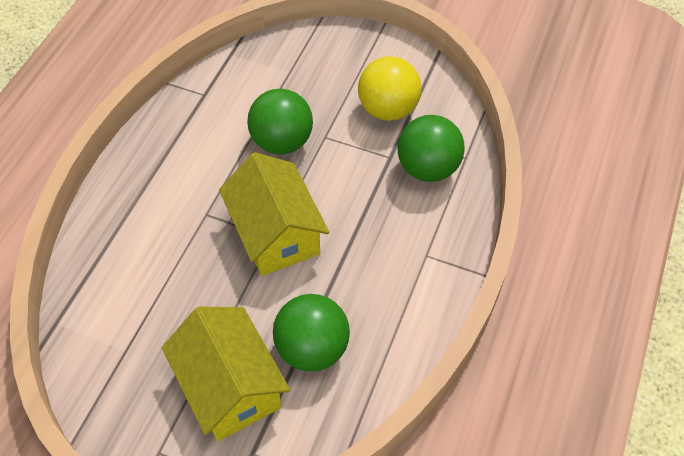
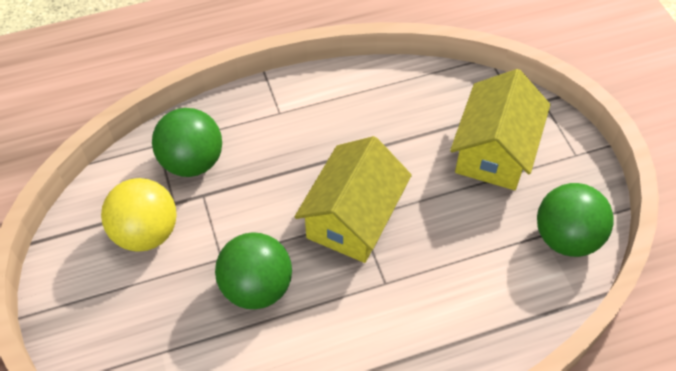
camera: 130 degrees left, 0 degrees up
green ball [273,294,350,372] -> green ball moved to [537,183,614,257]

